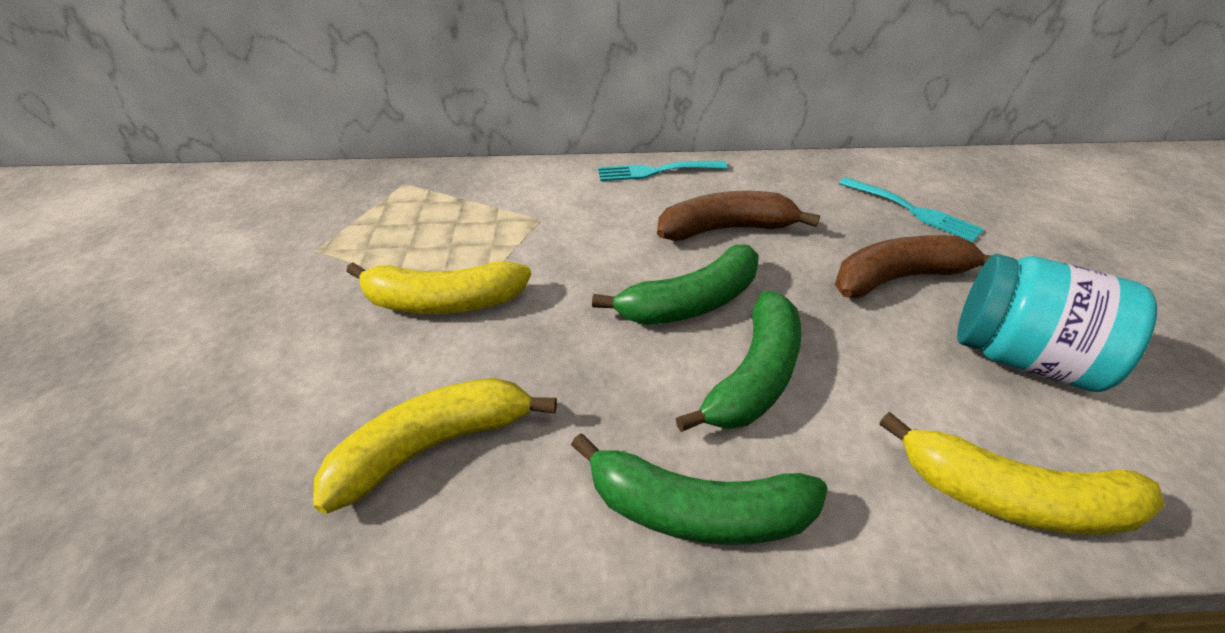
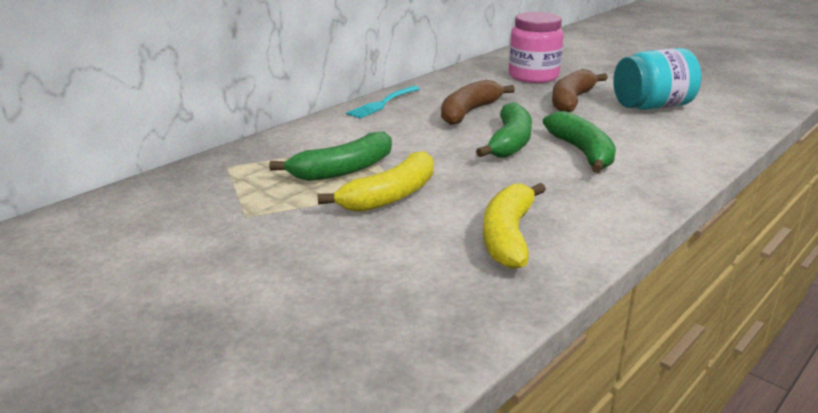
camera: 45 degrees left, 15 degrees down
green banana [571,433,828,545] -> green banana moved to [269,131,392,181]
turquoise fork [839,177,984,242] -> pink jar [509,12,564,83]
yellow banana [879,412,1165,535] -> none

